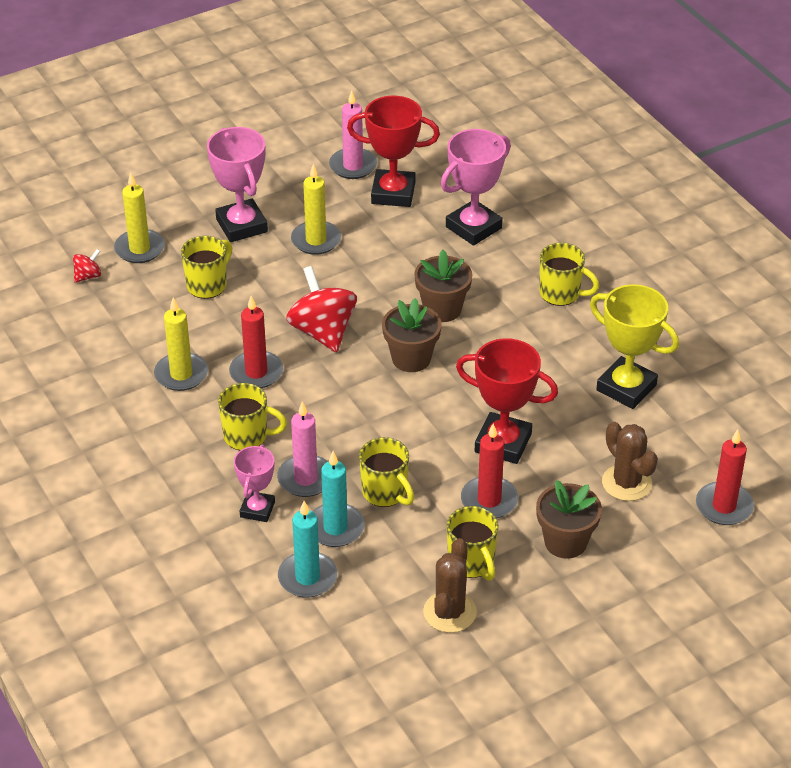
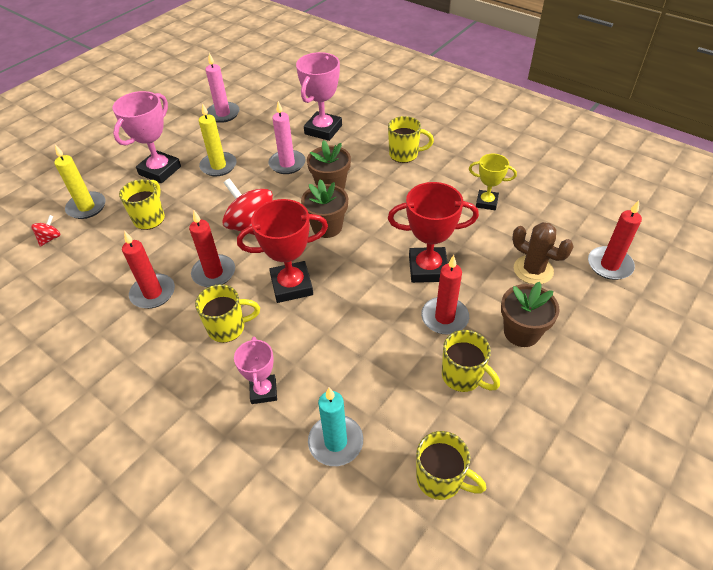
camera: 20 degrees left, 5 degrees up
yellow candle [154,298,208,391] -> red candle [122,231,175,309]
pink trophy [207,127,268,242] -> pink trophy turned 75 degrees clockwise [113,91,181,183]
pink candle [277,401,328,497] -> pink candle moved to [268,101,305,174]
turquoise candle [312,451,365,547] -> none
red trophy [347,96,440,207] -> red trophy moved to [237,199,328,303]
yellow mug [359,437,414,507] -> yellow mug moved to [416,431,486,500]
brown cactus [423,538,477,633] -> none
yellow trophy [590,284,679,409] -> yellow trophy [469,154,517,210], size x0.61

